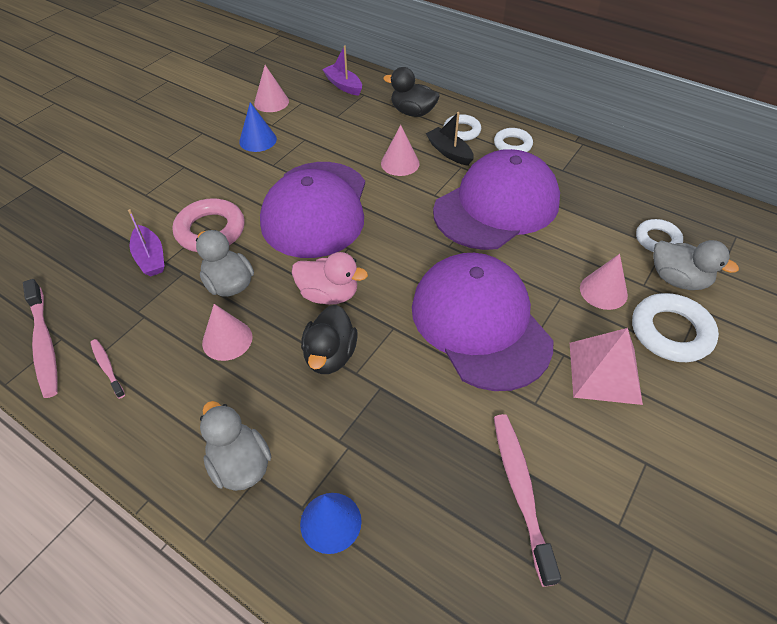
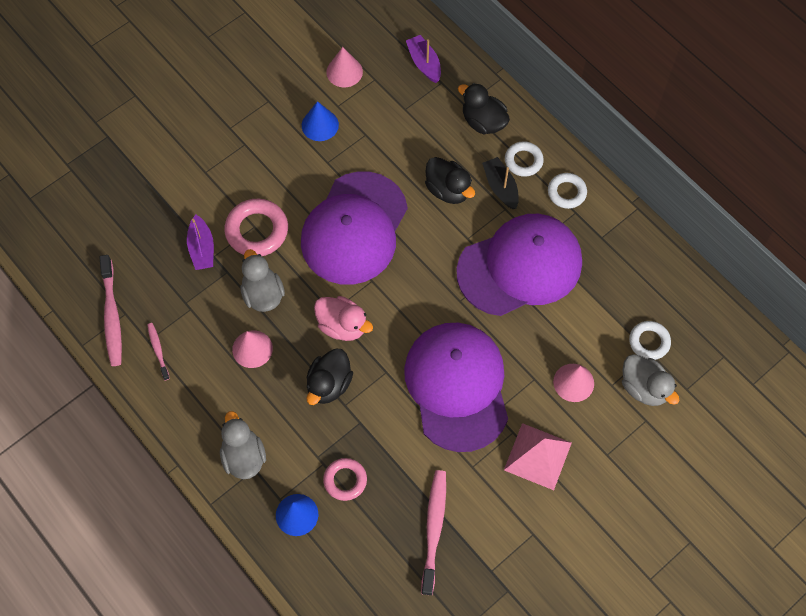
camera: 15 degrees right, 15 degrees up
pink cone [381,125,420,176] -> black duck [425,157,475,204]
white ring [632,293,719,362] -> none
none -> pink ring [323,458,367,501]

